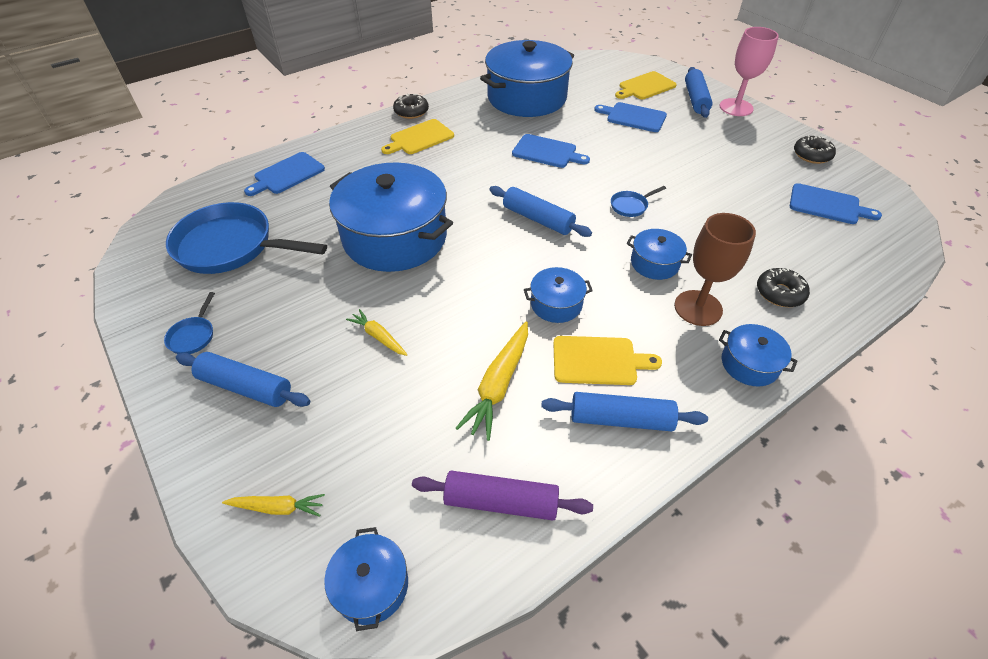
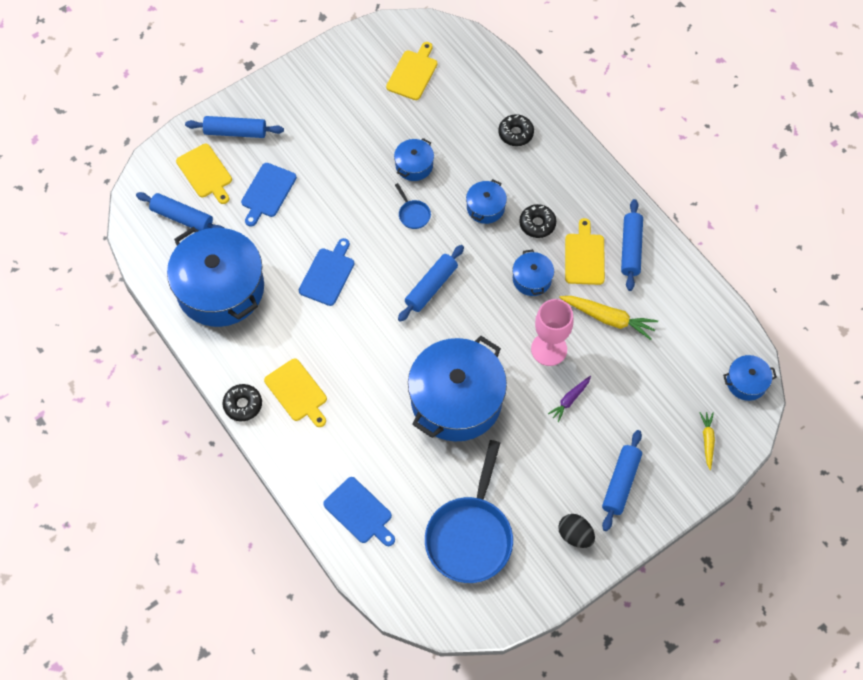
camera: 90 degrees left, 15 degrees up
blue pan [164,292,215,354] -> black egg [558,514,595,548]
yellow carrot [346,309,408,356] -> purple carrot [548,376,591,422]
purple rolling pin [412,471,593,520] -> none
brown goblet [674,213,756,326] -> none
blue pot [719,324,797,387] -> blue pot moved to [394,138,434,181]
pink goblet [720,27,779,116] -> pink goblet moved to [531,299,574,366]
blue cutting board [790,183,882,224] -> yellow cutting board [386,42,437,100]
black donut [794,135,836,164] -> black donut moved to [519,204,556,238]
none -> blue rolling pin [136,192,224,231]

